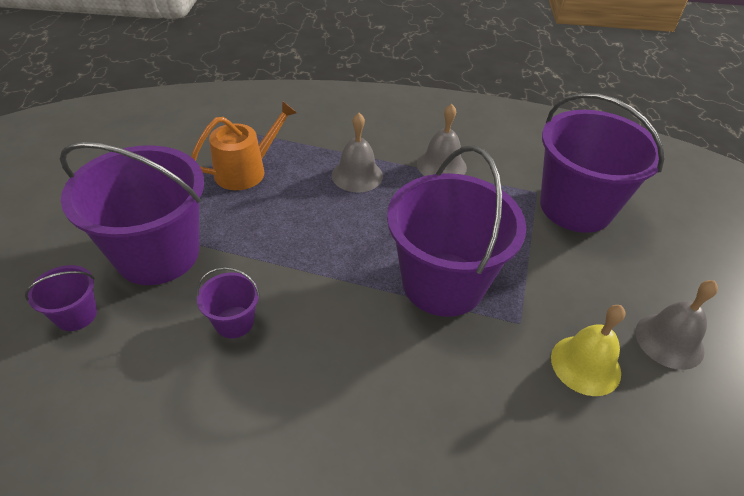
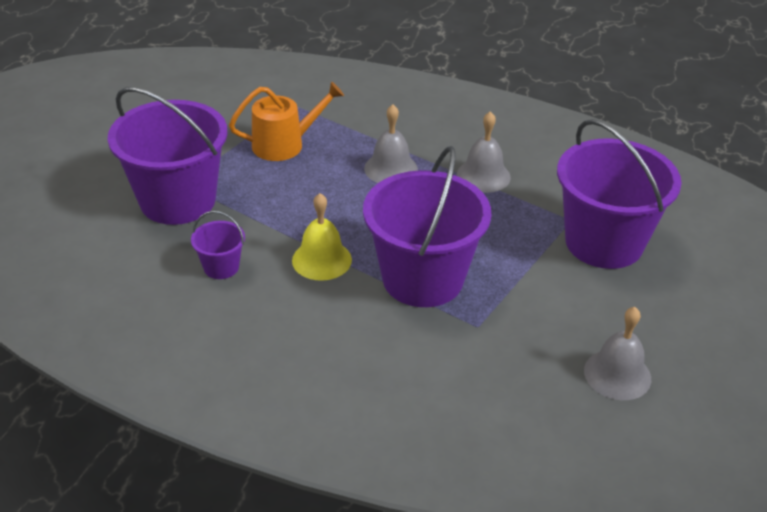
camera: 20 degrees right, 5 degrees down
purple bucket [25,265,97,331] -> none
yellow bell [551,305,625,396] -> yellow bell moved to [292,193,352,281]

